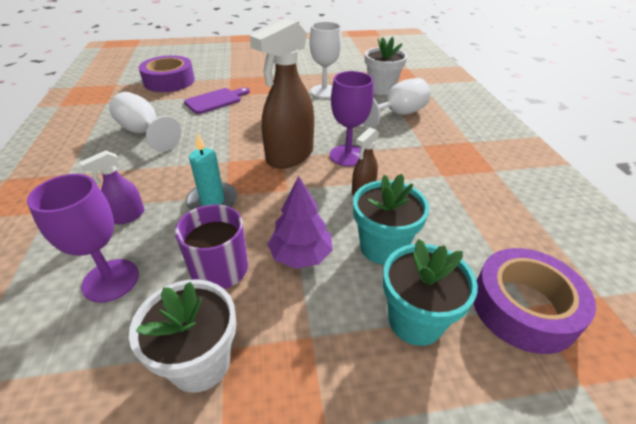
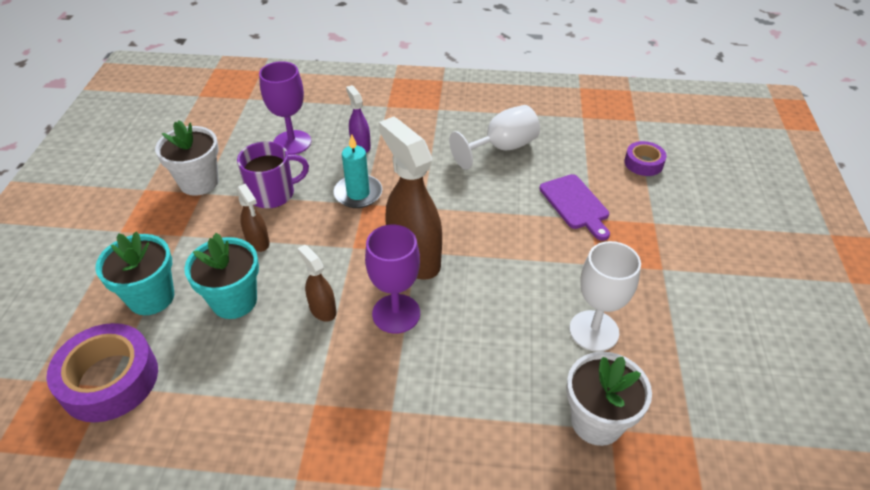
camera: 105 degrees right, 5 degrees up
purple tape [139,55,195,92] -> purple tape [624,141,667,176], size x0.55
purple tree [267,176,333,269] -> brown spray bottle [236,184,270,252]
white goblet [363,78,430,128] -> none

